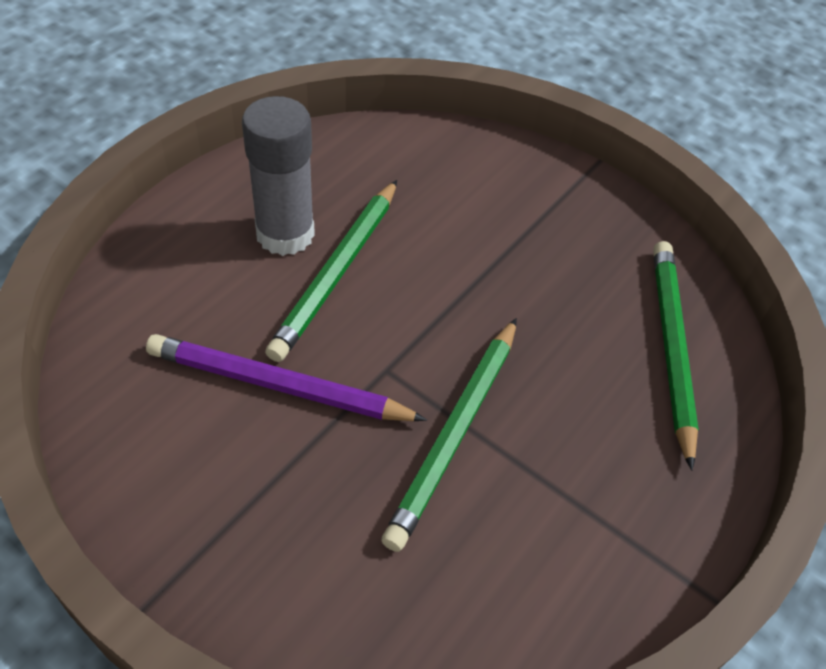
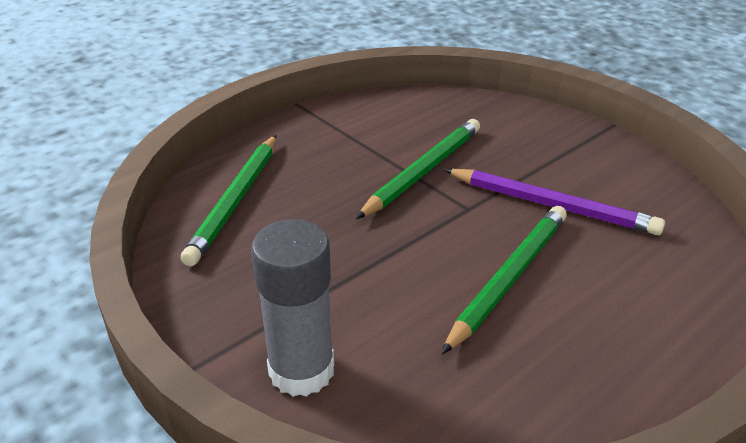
camera: 165 degrees left, 15 degrees down
grey glue stick [242,96,315,256] -> grey glue stick moved to [251,219,334,397]

